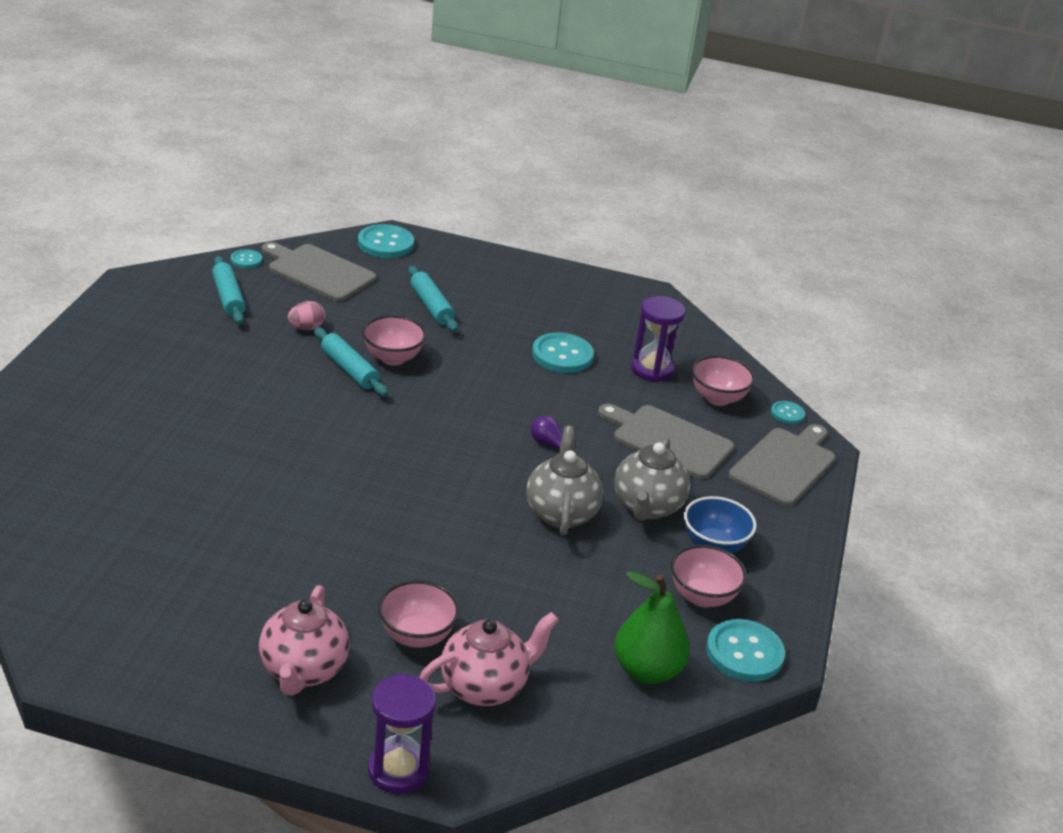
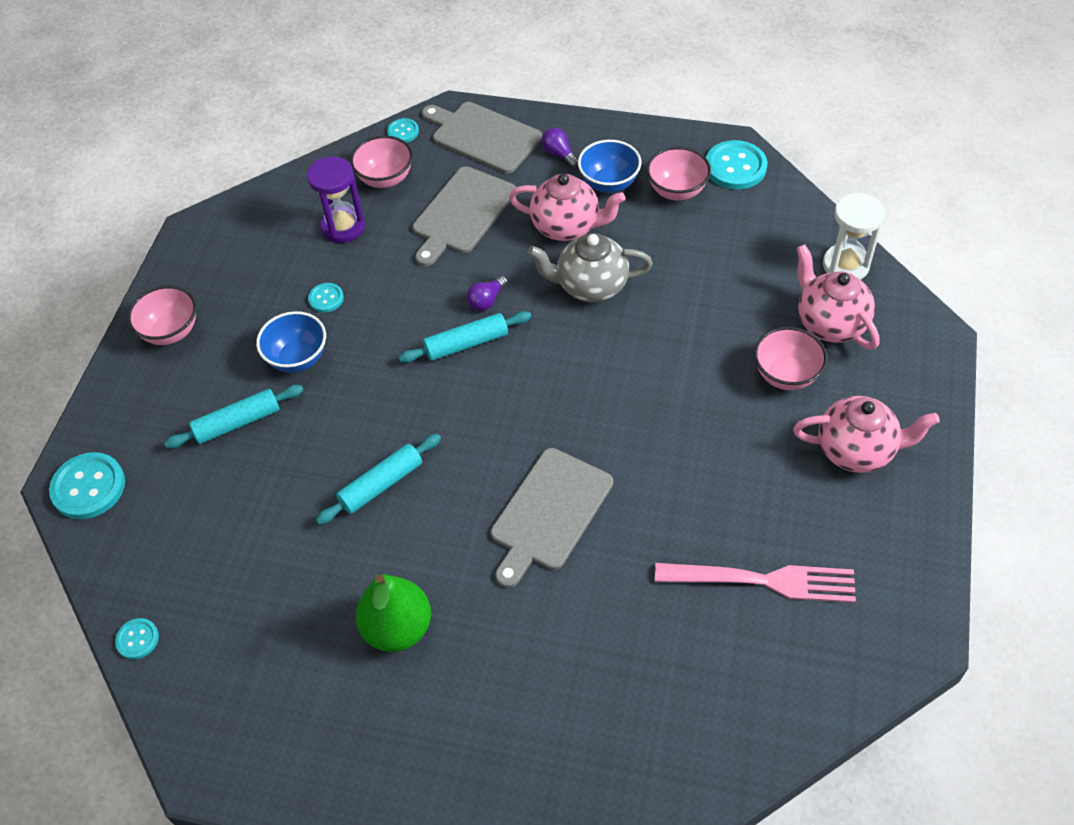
camera: 85 degrees left, 20 degrees up
turquoise rolling pin [212,256,246,324] -> turquoise rolling pin moved to [399,311,532,363]
grey cutting board [262,242,376,301] -> grey cutting board moved to [491,448,613,588]
pink egg [288,301,325,330] -> none
pink bowl [362,315,427,365] -> pink bowl moved to [127,286,196,345]
purple hourglass [368,674,436,794] -> none
turquoise button [532,333,594,373] -> turquoise button [308,283,344,313], size x0.53
grey teapot [614,438,690,521] -> pink teapot [509,174,625,241]
green pear [615,571,690,684] -> green pear moved to [356,574,431,652]
none -> blue bowl [256,311,326,373]
none -> purple light bulb [542,128,578,168]
none -> pink fork [655,563,856,603]
none -> white hourglass [823,193,885,280]

